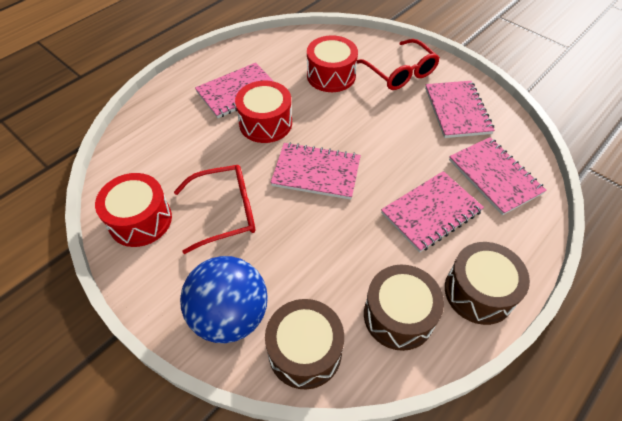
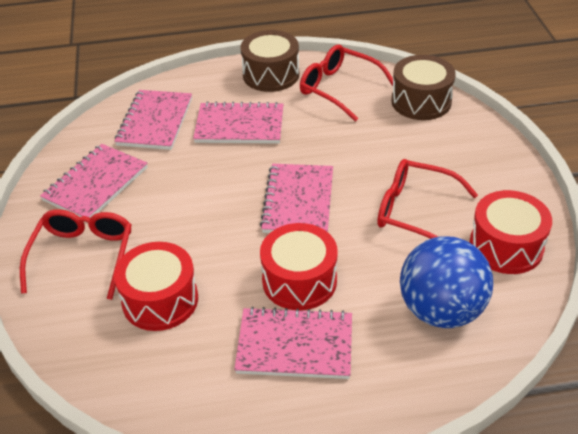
camera: 140 degrees left, 10 degrees down
blue ball [180,256,268,343] -> blue ball moved to [400,236,493,328]
pink notebook [270,142,361,200] -> pink notebook turned 45 degrees clockwise [260,164,333,233]
brown drum [364,265,444,351] -> red glasses [300,45,393,122]

